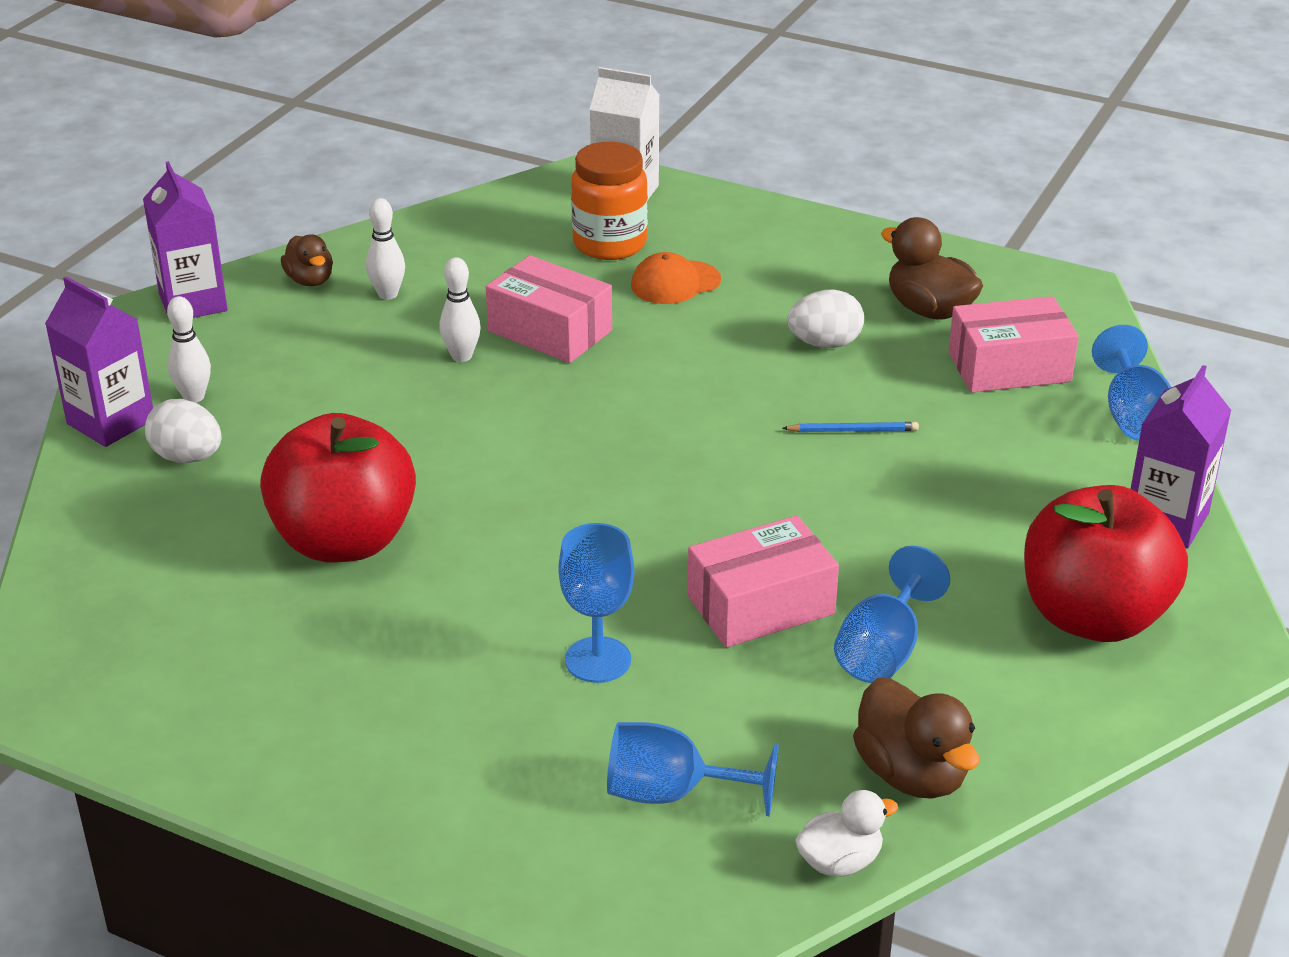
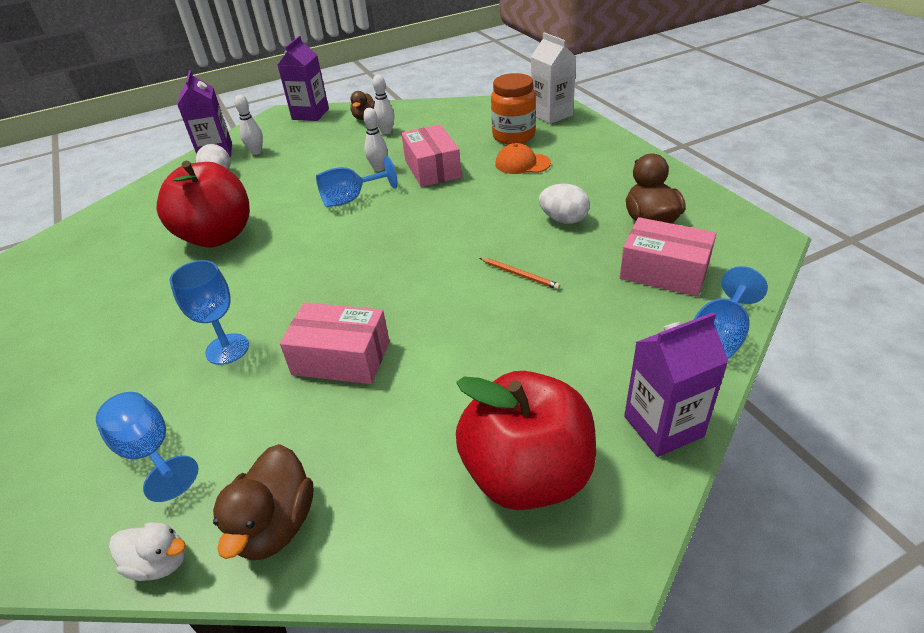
camera: 40 degrees right, 5 degrees up
blue pencil [782,422,919,432] -> orange pencil [480,258,560,290]
blue goblet [834,546,950,683] -> blue goblet moved to [316,156,398,207]

